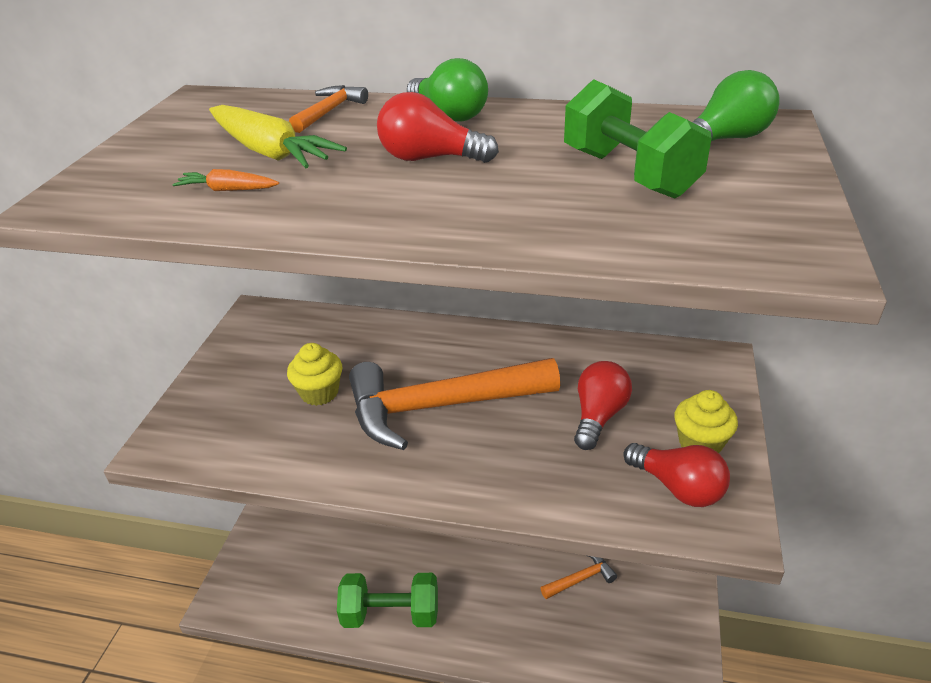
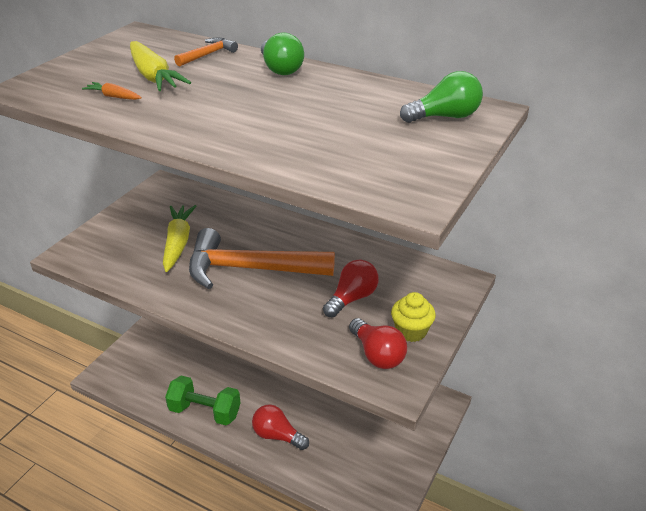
camera: 15 degrees right, 0 degrees up
yellow cupcake [287,343,342,406] -> yellow carrot [163,205,196,272]
red light bulb [377,92,499,163] -> red light bulb moved to [252,404,309,450]
orange hammer [541,556,617,599] -> none
green dumbbell [564,79,712,199] -> none

